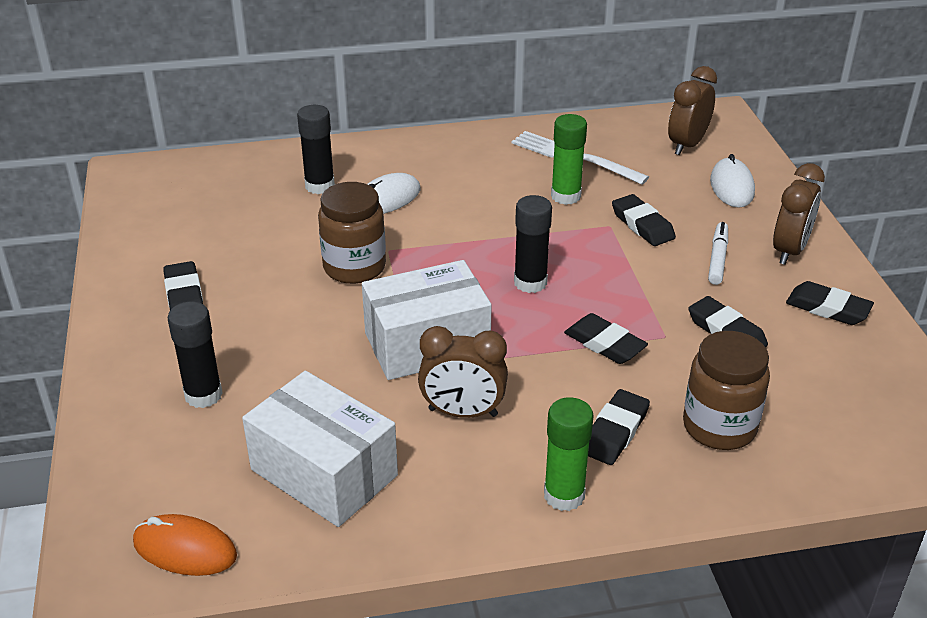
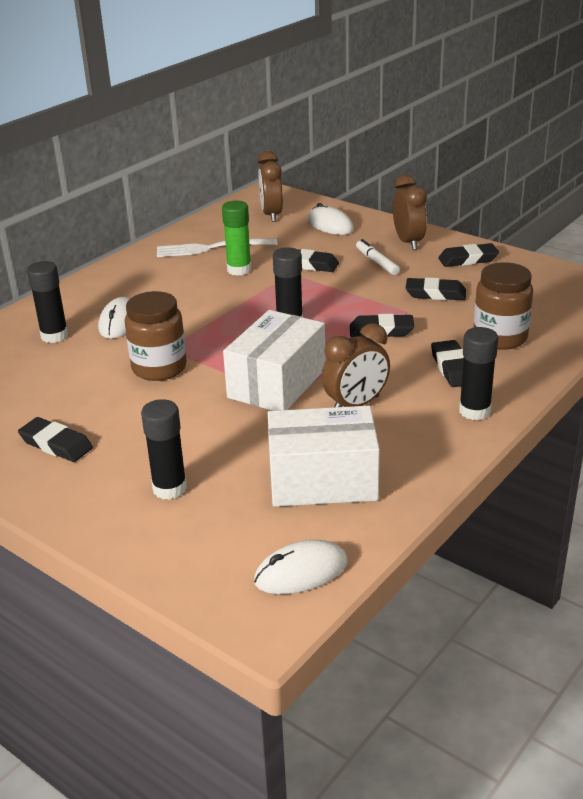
camera: 40 degrees left, 5 degrees down
orange mouse [133,514,237,576] -> white mouse [254,540,348,594]
green glue stick [544,397,594,511] -> black glue stick [459,327,498,420]

